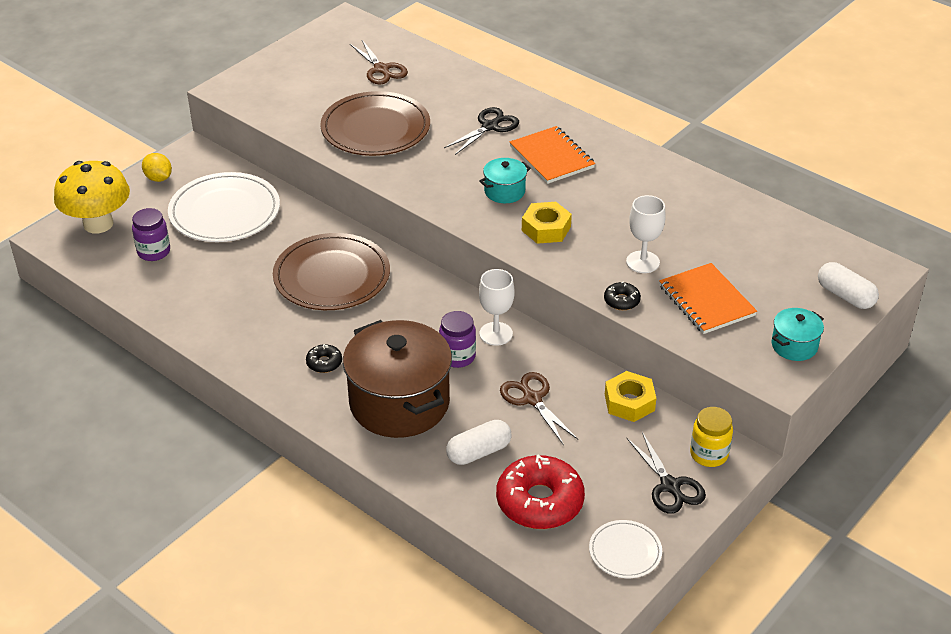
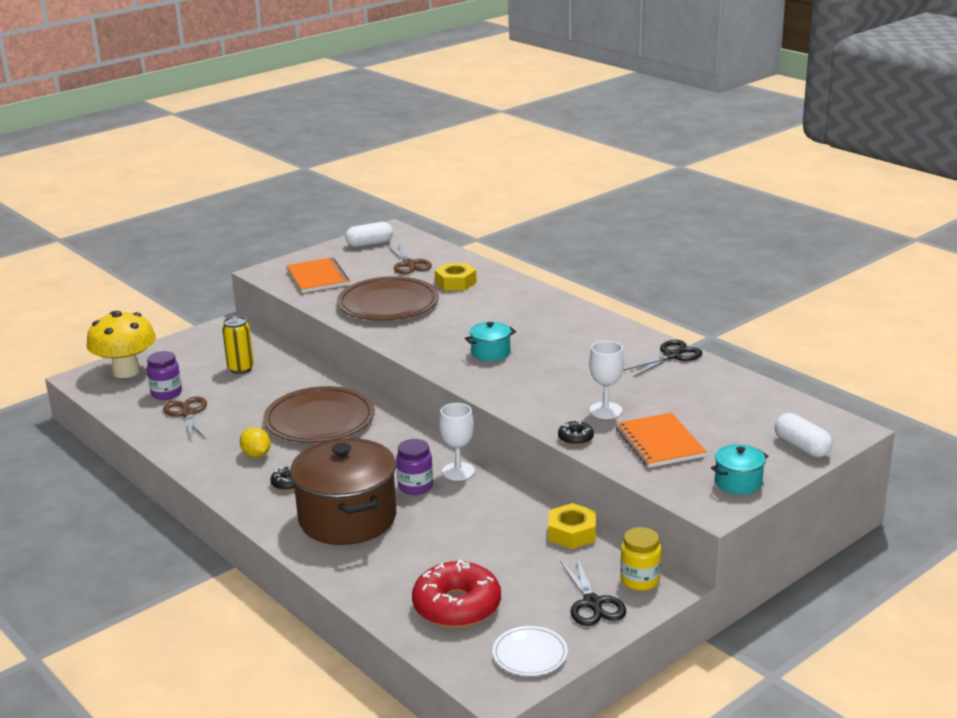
camera: 10 degrees right, 15 degrees down
yellow lemon [142,153,172,182] -> yellow lemon moved to [240,427,271,458]
white plate [168,172,280,242] -> yellow can [222,316,254,374]
black scissors [444,107,519,155] -> black scissors moved to [623,340,702,377]
white capsule [446,420,512,465] -> white capsule moved to [345,222,393,247]
brown scissors [500,372,578,445] -> brown scissors moved to [163,396,207,441]
orange notebook [510,126,595,184] -> orange notebook moved to [286,258,349,293]
yellow nut [522,202,572,244] -> yellow nut moved to [435,263,476,291]

